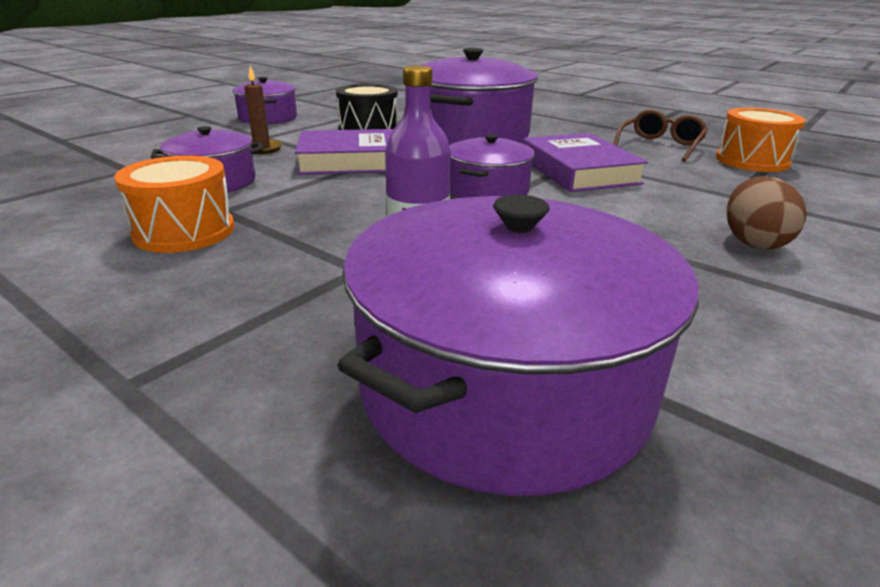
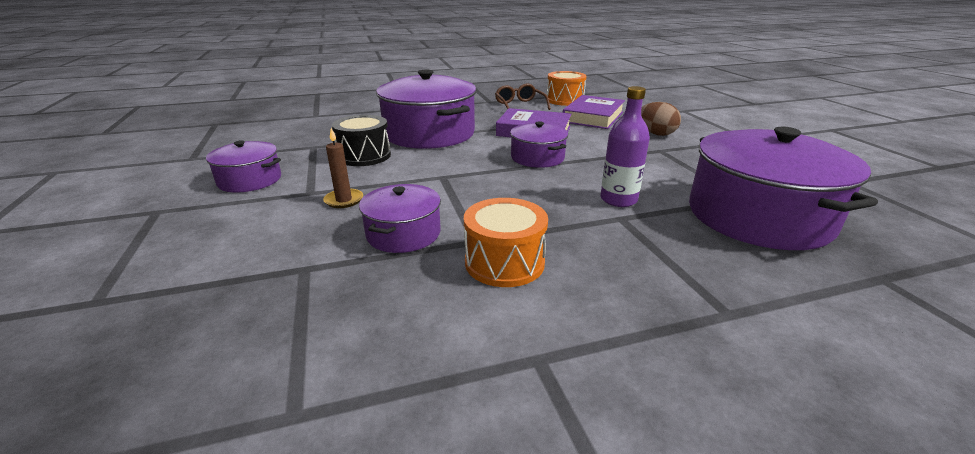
camera: 55 degrees left, 0 degrees up
purple book [295,129,394,175] -> purple book moved to [563,95,625,129]

